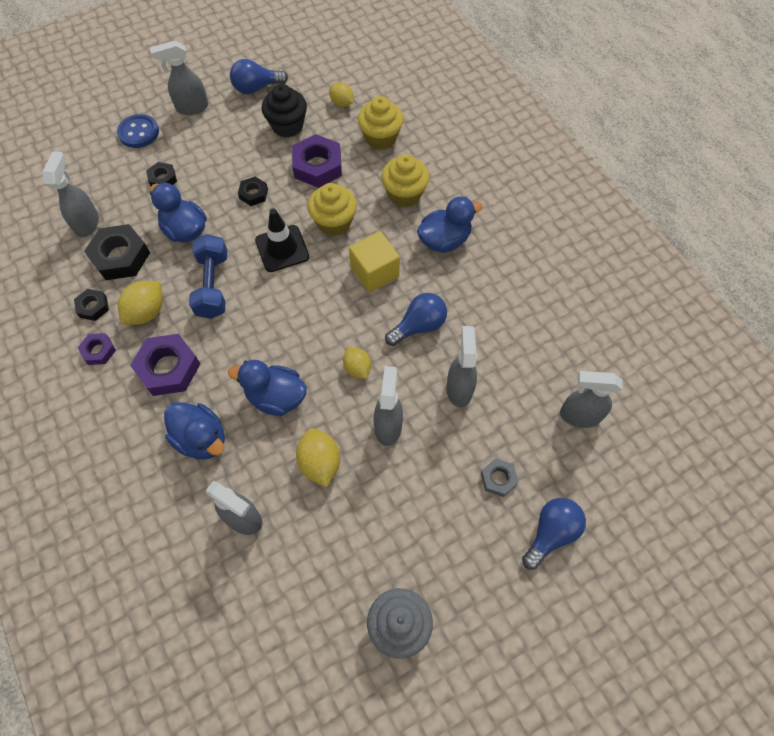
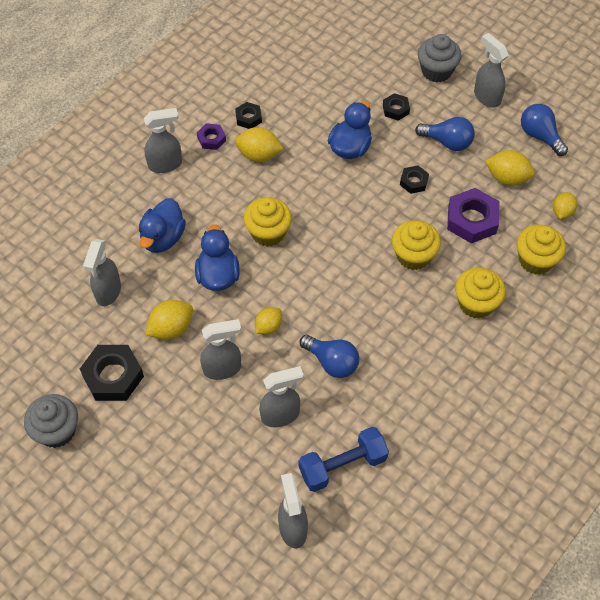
camera: 70 degrees right, 5 degrees down
grey spray bottle [42,152,99,238] -> grey spray bottle moved to [144,108,182,173]
black nut [84,224,150,280] -> black nut moved to [80,345,144,401]
blue button [117,114,159,148] -> grey cupcake [418,34,461,83]
purple nut [130,334,200,396] -> none
blue dumbbell [189,234,227,319] -> blue dumbbell moved to [299,427,389,492]
black traffic cone [255,208,309,272] -> none
black cupcake [262,84,307,138] -> yellow lemon [485,150,535,186]
yellow cube [349,231,400,293] -> none
blue duck [417,197,483,253] -> none
grey nut [481,458,518,497] -> none
blue light bulb [522,498,586,570] -> blue light bulb moved to [415,117,475,151]
none -> yellow cupcake [244,197,292,247]

